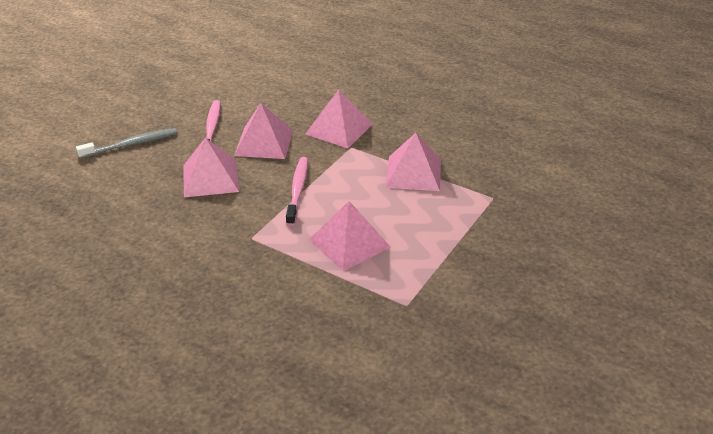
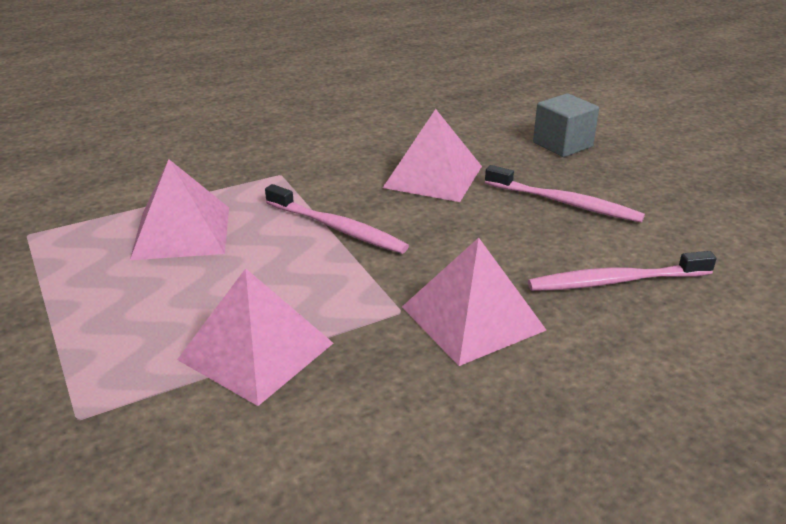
camera: 120 degrees right, 5 degrees down
grey toothbrush [76,128,177,159] -> grey cube [533,93,599,157]
pink pyramid [234,103,293,159] -> none
none -> pink toothbrush [528,251,717,291]

